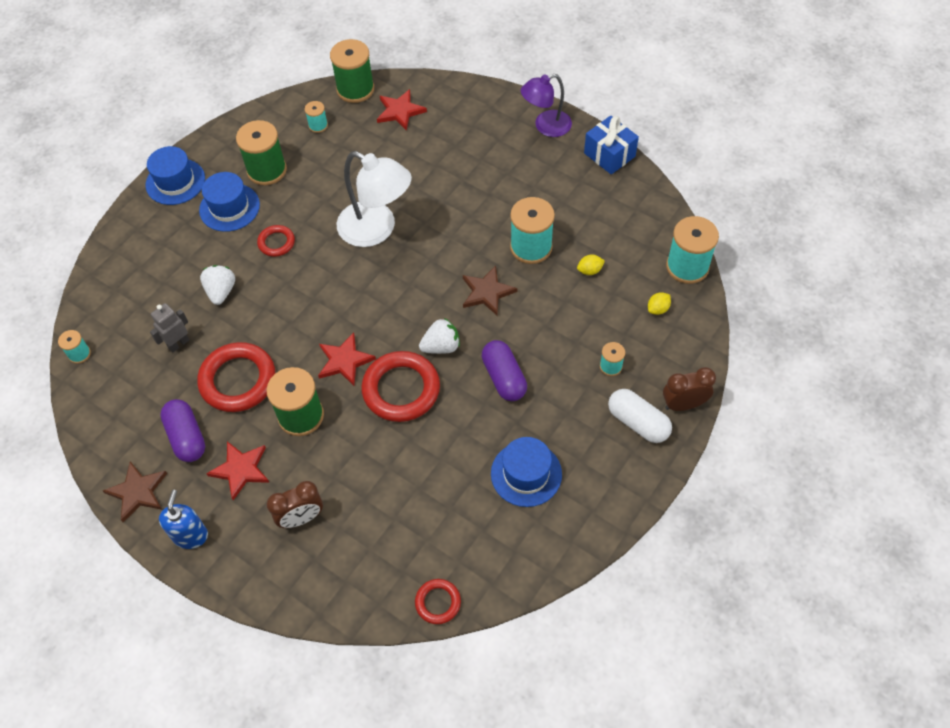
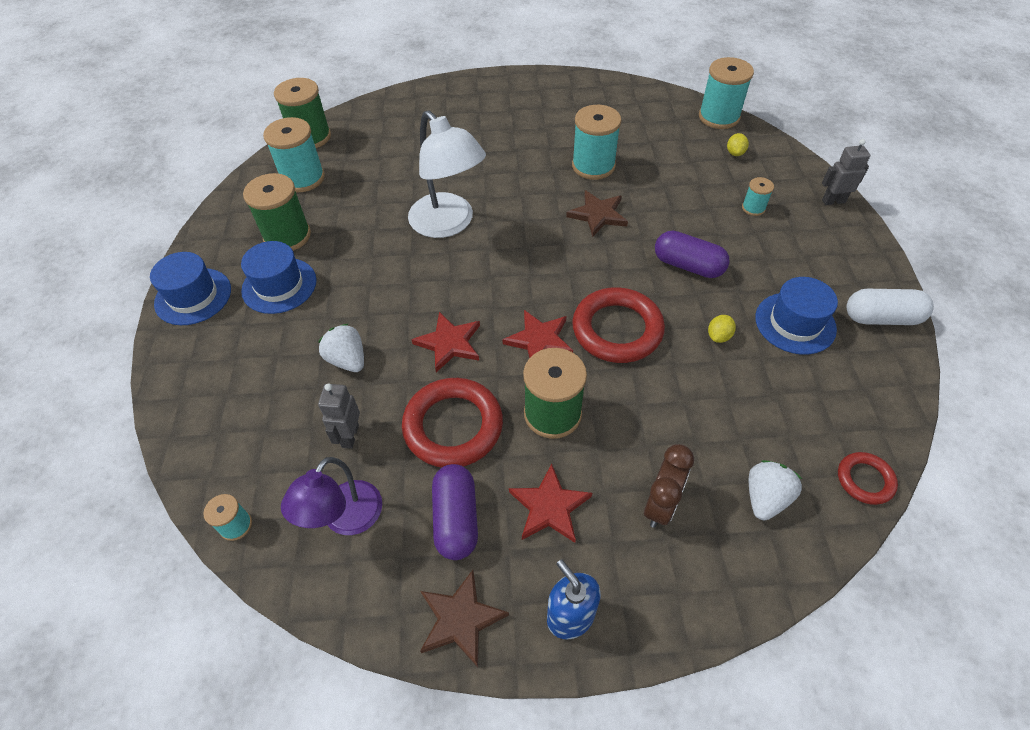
camera: 40 degrees left, 5 degrees down
purple capsule [160,399,205,462] -> purple capsule turned 60 degrees clockwise [432,464,478,560]
red ring [257,225,295,257] -> none
turquoise spool [305,101,328,133] -> turquoise spool [263,117,325,192], size x1.98
white lamp [337,151,412,247] -> white lamp turned 60 degrees clockwise [408,110,486,238]
red star [377,89,427,131] -> red star moved to [411,312,480,372]
white strawberry [419,318,460,354] -> white strawberry moved to [749,460,802,520]
purple lamp [521,74,572,137] -> purple lamp moved to [281,457,382,535]
yellow lemon [577,255,605,275] -> yellow lemon moved to [708,315,736,343]
blue gift [584,116,639,174] -> none
white capsule [608,389,672,443] -> white capsule moved to [847,289,934,325]
brown clock [663,367,716,411] -> grey robot [822,139,870,205]

